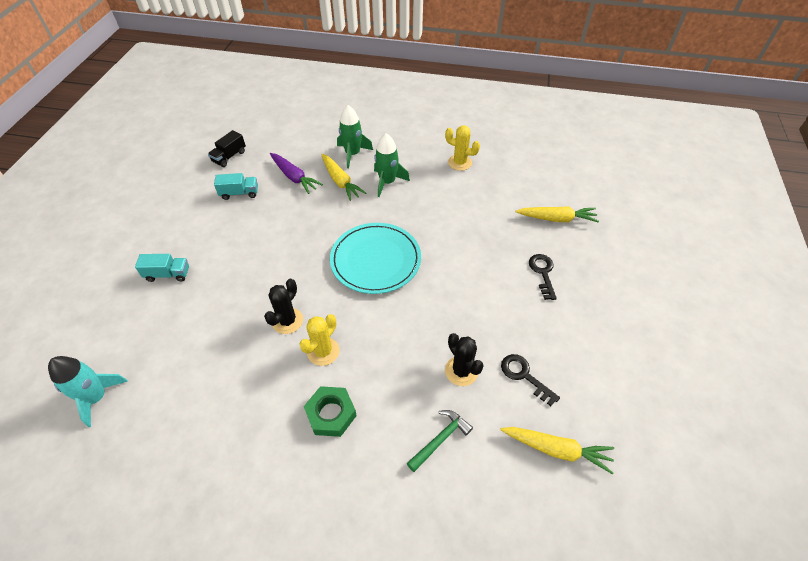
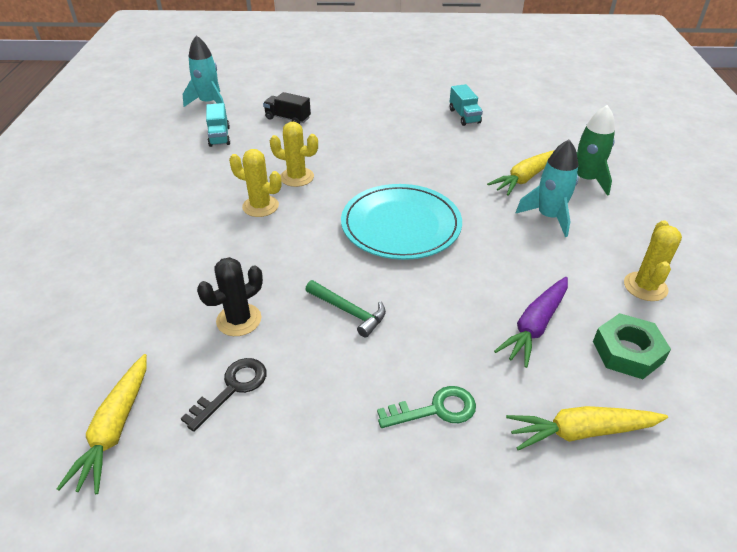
camera: 80 degrees right, 10 degrees down
turquoise truck [135,254,189,282] -> turquoise truck moved to [206,103,230,147]
black truck [208,130,246,167] -> black truck moved to [263,92,311,124]
black cactus [264,279,303,334] -> yellow cactus [270,122,318,187]
purple carrot [270,153,323,194] -> purple carrot moved to [494,277,568,368]
green nut [304,386,357,437] -> green nut moved to [593,313,671,379]
green rocket [374,133,410,197] -> turquoise rocket [516,140,579,237]
green hammer [407,410,473,472] -> green hammer moved to [305,280,386,338]
yellow carrot [515,206,599,222] -> yellow carrot turned 90 degrees clockwise [506,406,668,451]
black key [529,254,557,300] -> green key [377,386,476,428]

